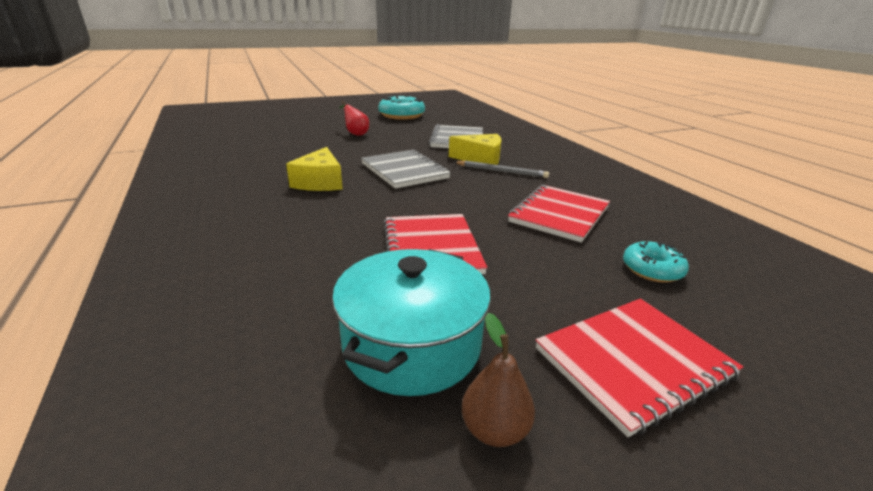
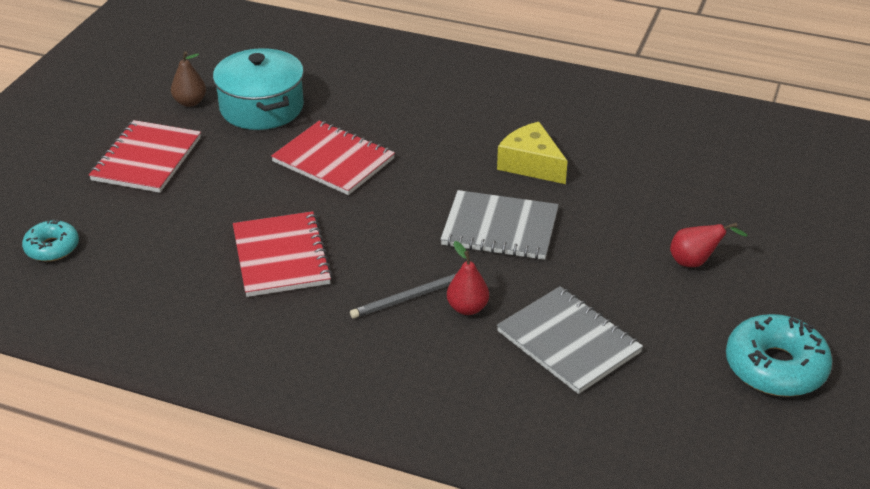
camera: 135 degrees right, 10 degrees up
yellow cheese [449,134,502,165] -> red pear [447,241,489,315]
turquoise donut [623,241,689,283] -> turquoise donut moved to [22,219,79,262]

